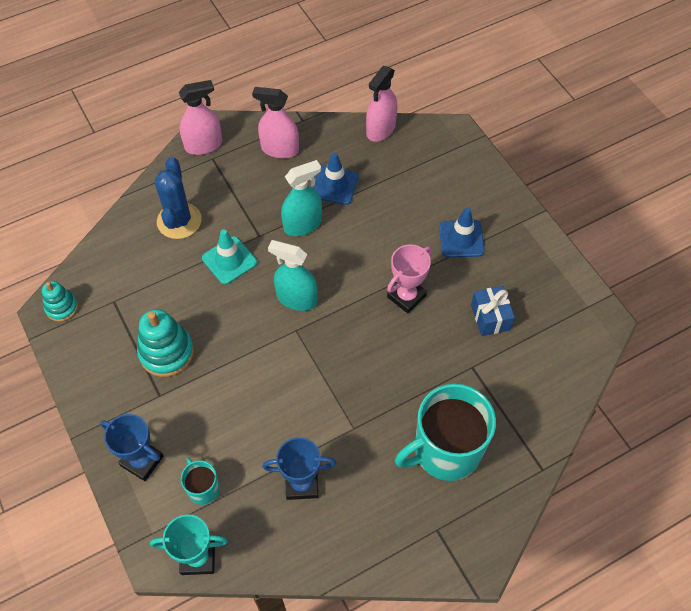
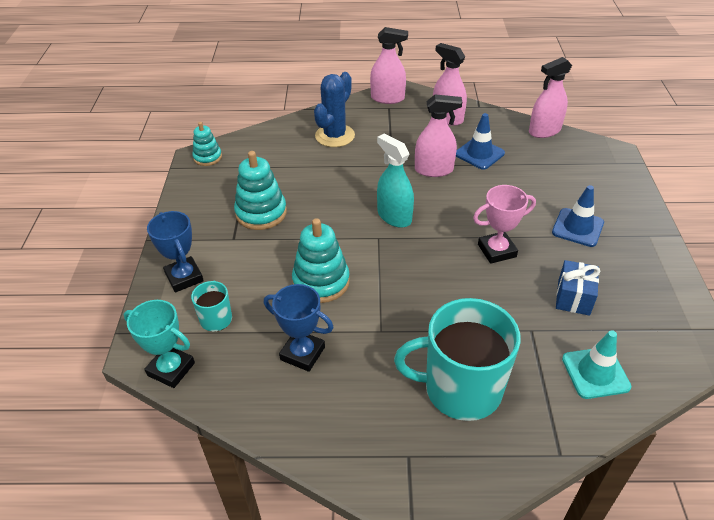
camera: 30 degrees right, 15 degrees down
turquoise traffic cone [202,229,257,284] -> turquoise traffic cone moved to [562,330,631,399]
turquoise spray bottle [281,160,322,236] -> pink spray bottle [415,94,462,177]
none -> turquoise stacking toy [292,218,350,303]

